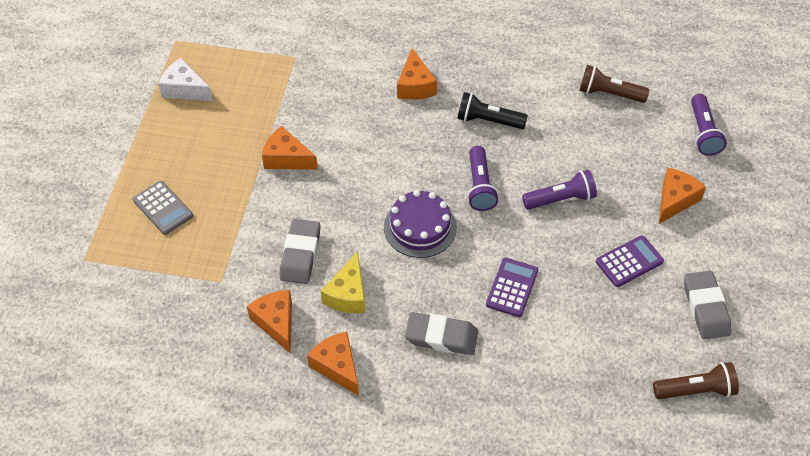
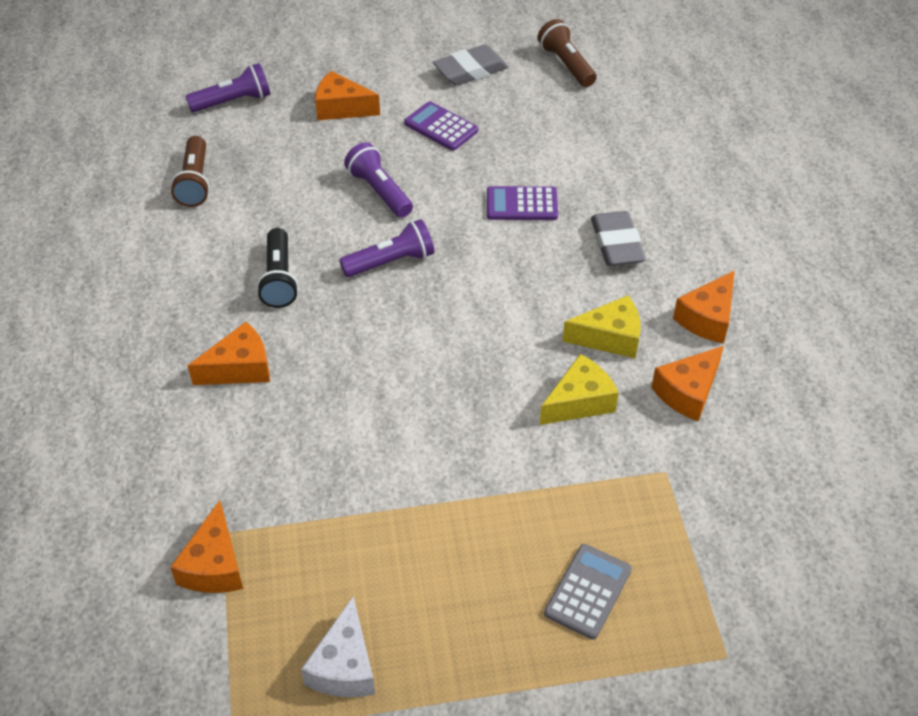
camera: 110 degrees left, 5 degrees down
orange cheese [262,126,318,170] -> orange cheese moved to [170,500,243,593]
grey eraser [280,219,320,284] -> yellow cheese [540,354,619,425]
purple cake [384,190,457,258] -> none

